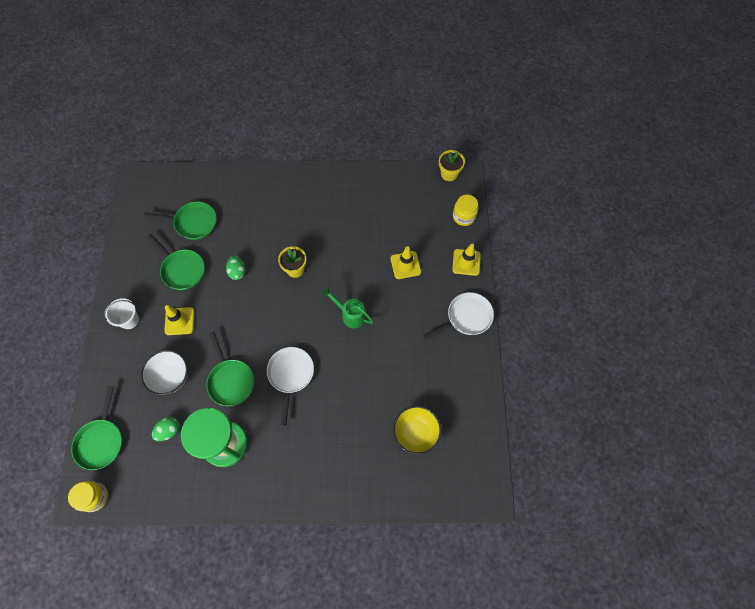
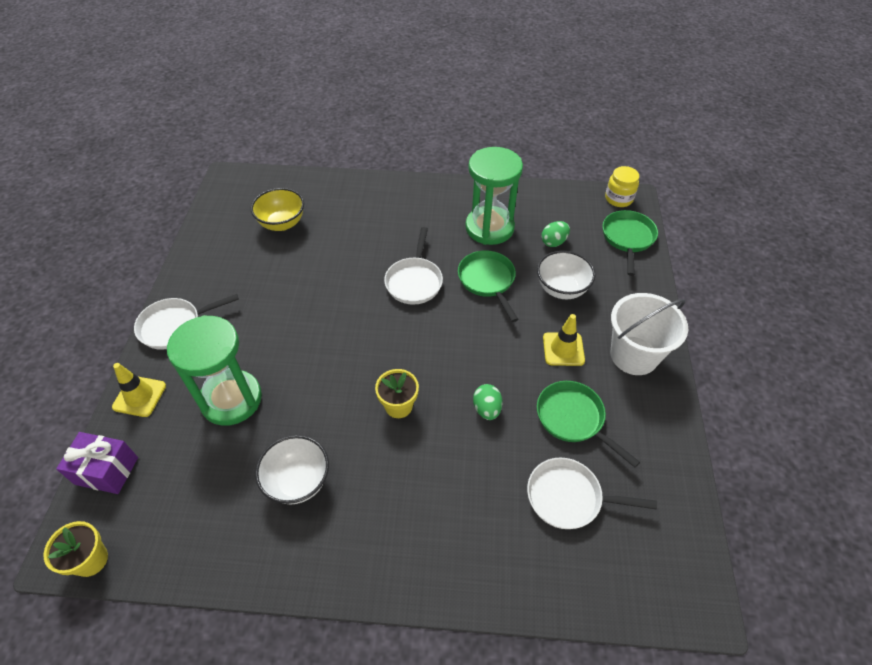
camera: 175 degrees left, 15 degrees down
white bucket [104,298,139,329] -> white bucket [611,293,688,375], size x1.75
green pan [144,202,217,240] -> white pan [527,457,657,529]
green watering can [322,287,374,328] -> none
yellow traffic cone [391,246,421,279] -> green hourglass [167,315,262,426]
yellow jar [453,195,478,226] -> purple gift [56,432,138,494]
none -> white bowl [255,435,329,504]

